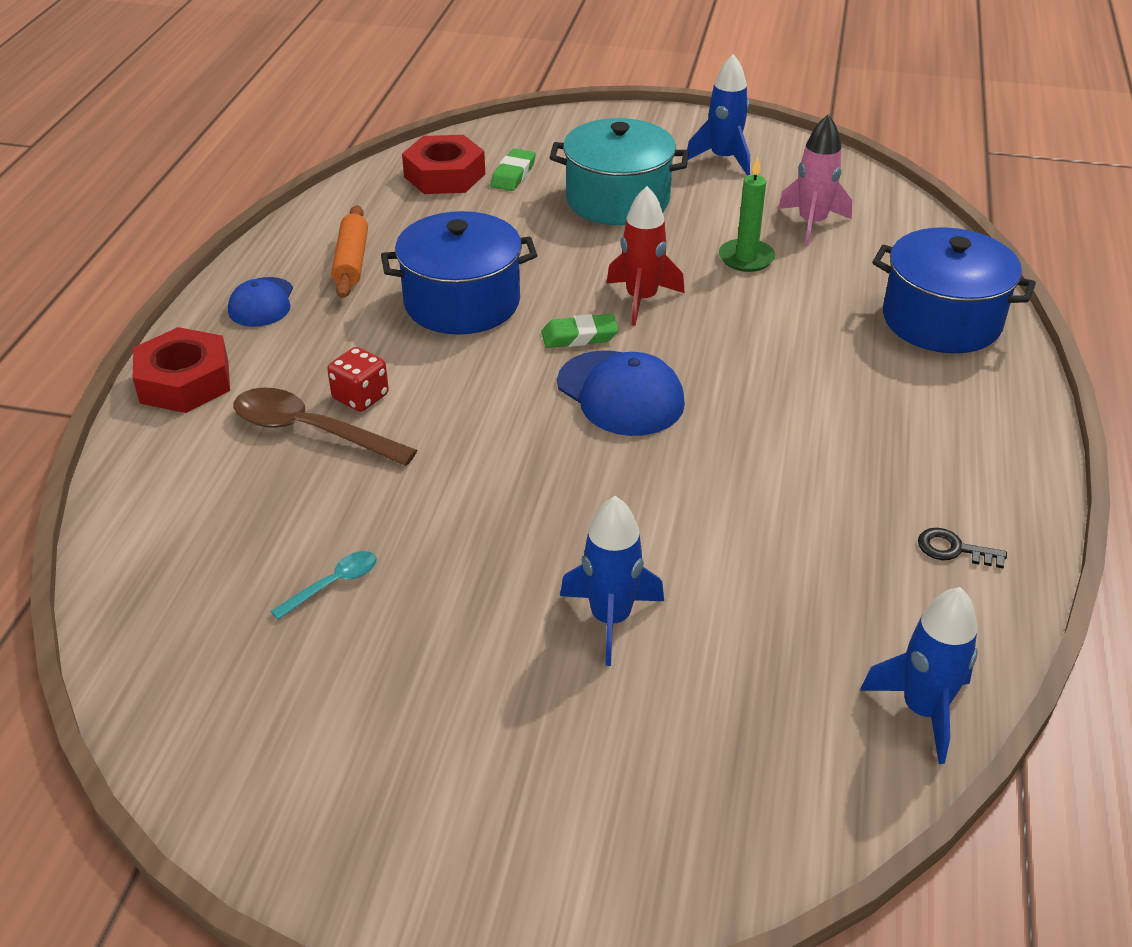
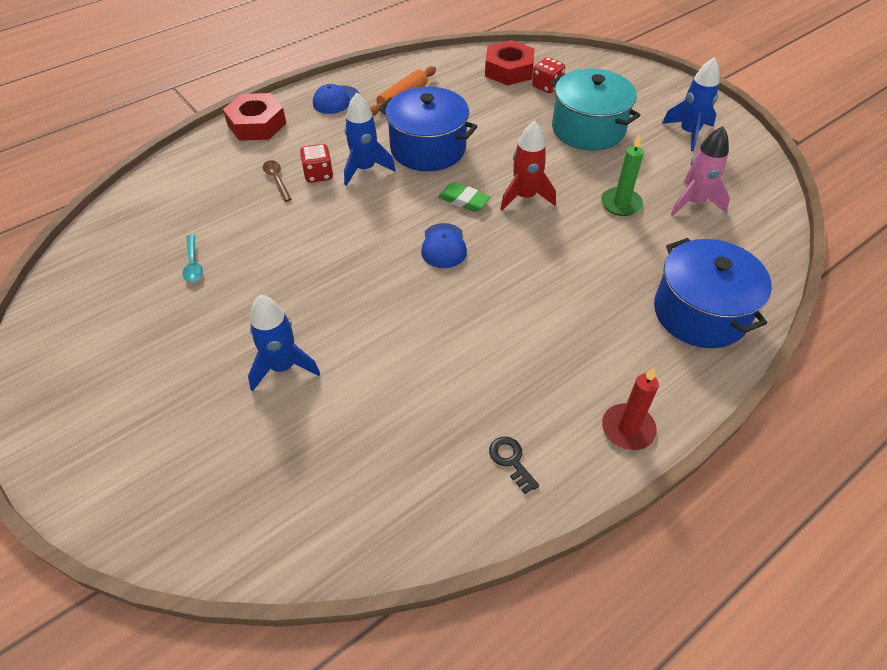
camera: 40 degrees right, 10 degrees up
brown spoon [234,388,417,466] -> brown spoon [263,160,292,202], size x0.52
turquoise spoon [271,551,377,620] -> turquoise spoon turned 75 degrees clockwise [183,234,203,282]
green eraser [490,149,536,191] -> red dice [532,57,565,93]
blue cap [557,350,685,436] -> blue cap [421,223,467,268], size x0.64
blue rocket [860,587,978,764] -> blue rocket moved to [344,93,396,186]
none -> red candle [602,367,659,450]

